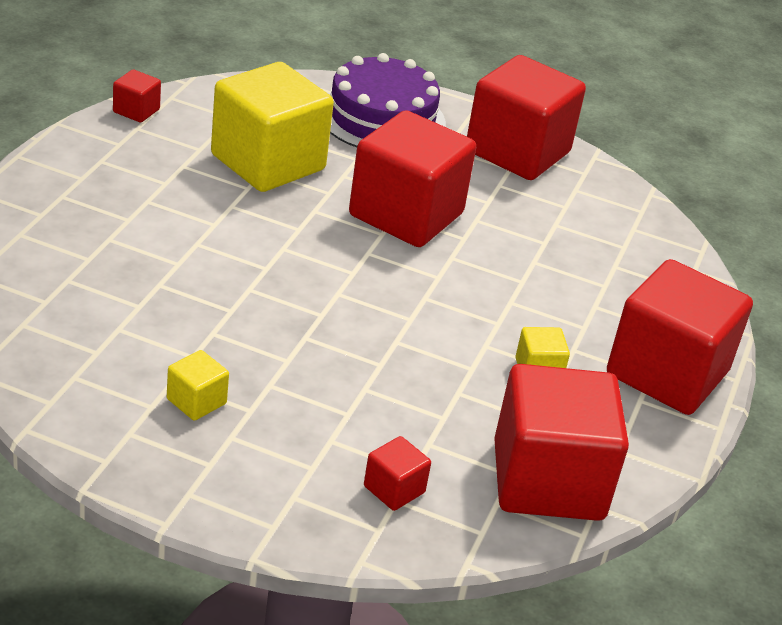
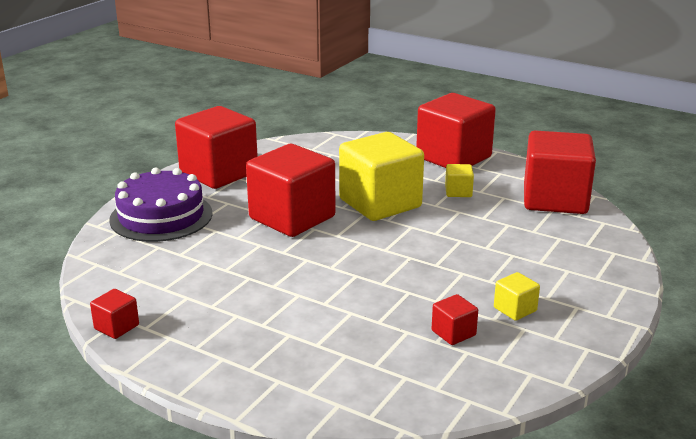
camera: 75 degrees left, 10 degrees down
yellow cube [211,62,334,192] -> yellow cube moved to [339,132,424,221]
red cube [364,436,431,511] -> red cube moved to [432,294,478,345]

